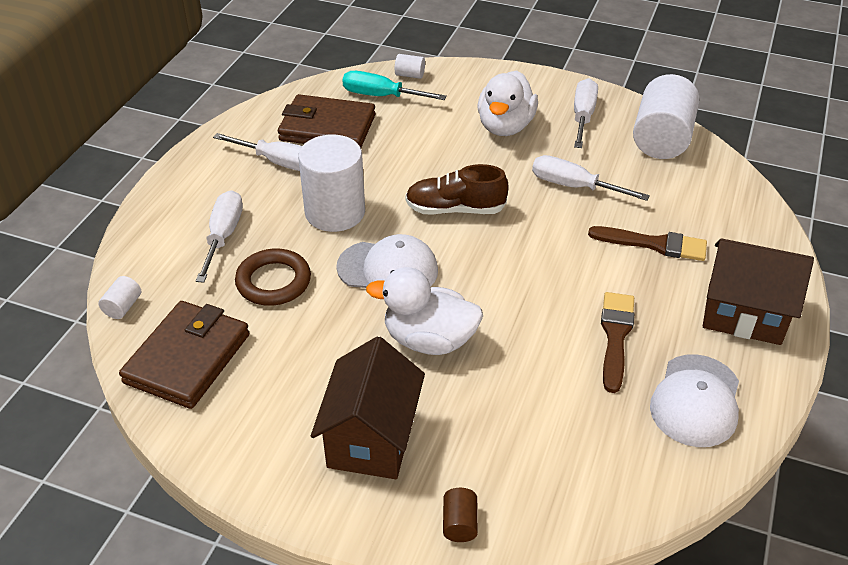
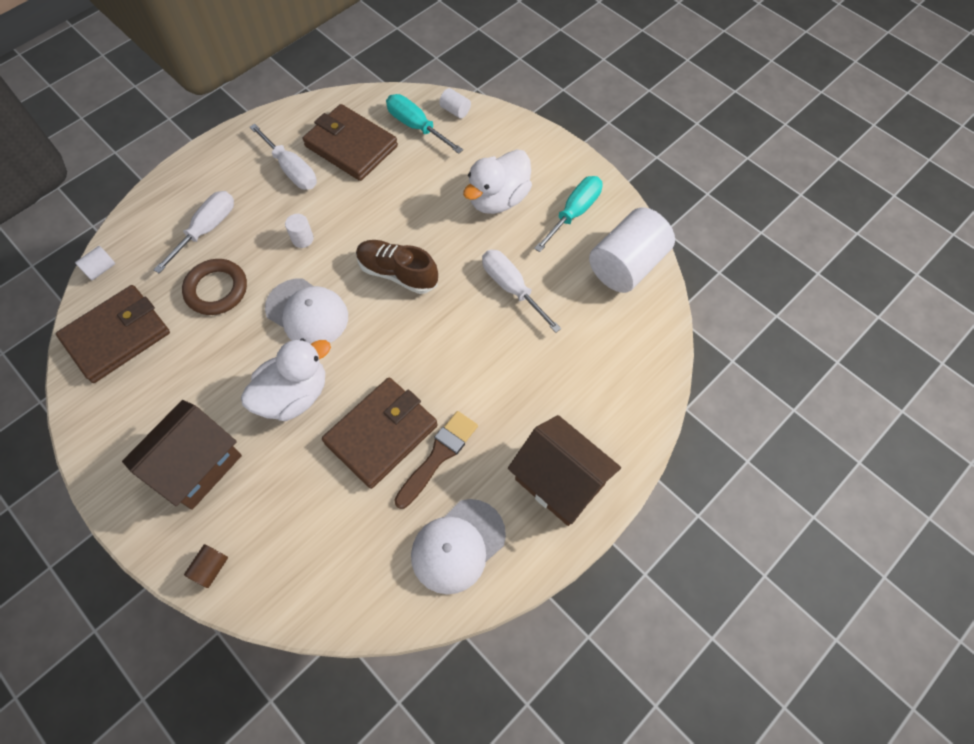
camera: 25 degrees right, 20 degrees up
white cylinder [298,135,365,232] -> white cylinder [285,214,314,248], size x0.42
white duck [366,267,483,355] -> white duck turned 105 degrees clockwise [241,338,331,421]
white screwdriver [574,78,598,148] -> turquoise screwdriver [534,176,603,252]
brown brush [588,226,707,261] -> none
none -> brown wallet [322,378,438,489]

